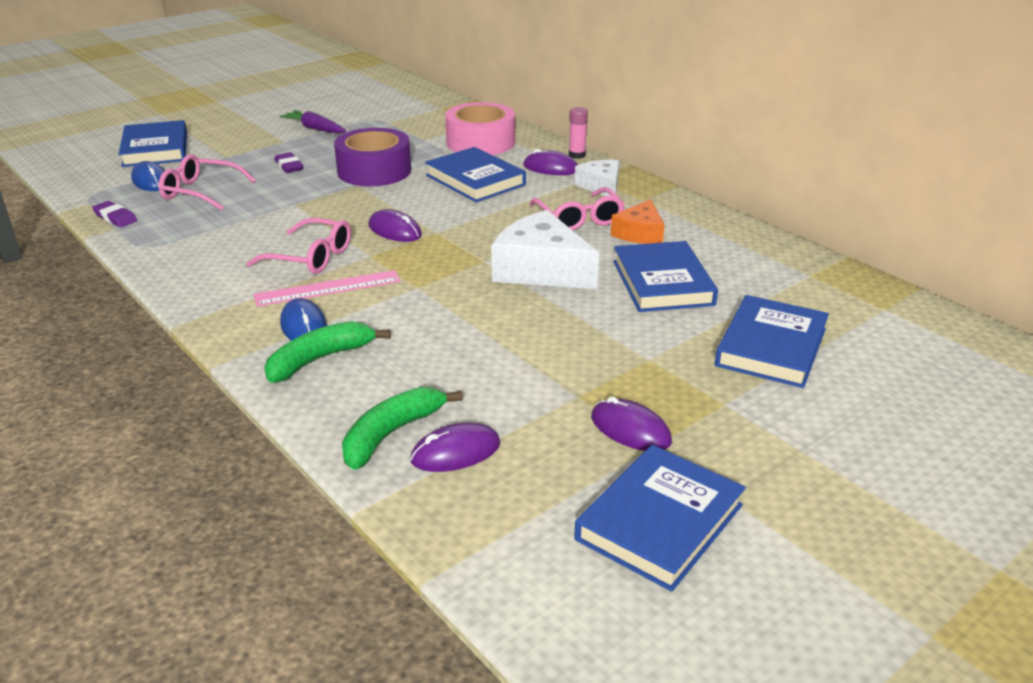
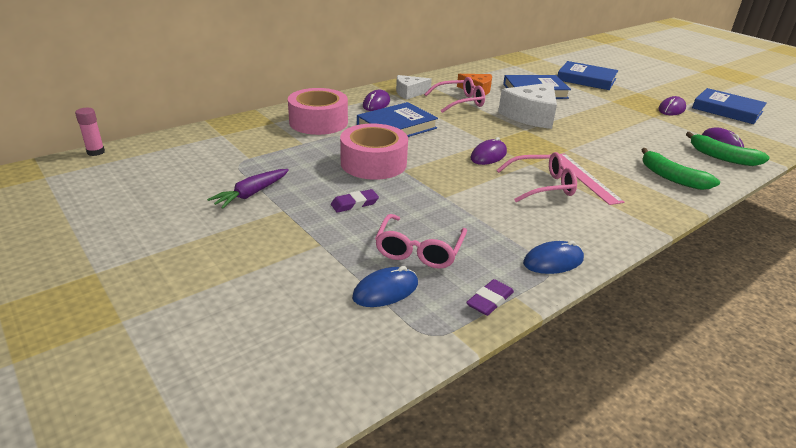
camera: 90 degrees left, 0 degrees up
blue book [119,120,187,167] -> none
pink glasses [246,218,351,274] -> pink glasses turned 60 degrees clockwise [497,152,577,202]
blue mouse [280,298,327,341] -> blue mouse moved to [523,241,584,274]
purple tape [334,128,411,186] -> pink tape [340,124,408,180]
pink glue stick [569,107,588,159] -> pink glue stick moved to [75,108,105,156]

